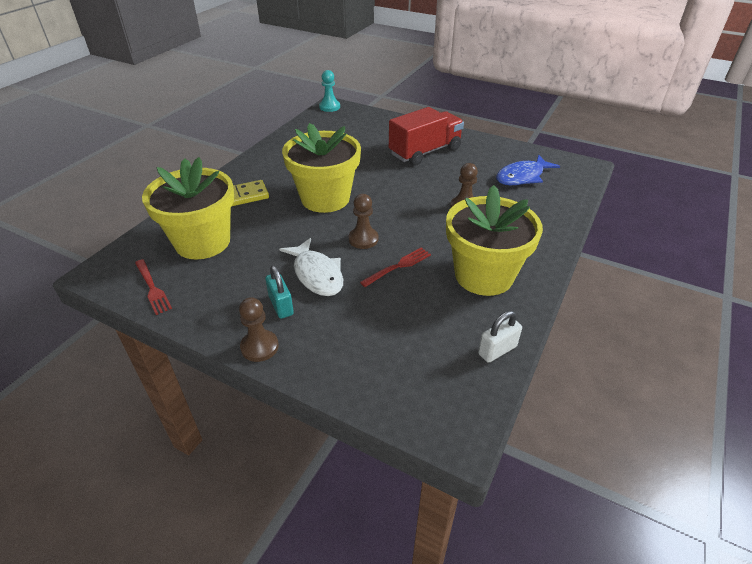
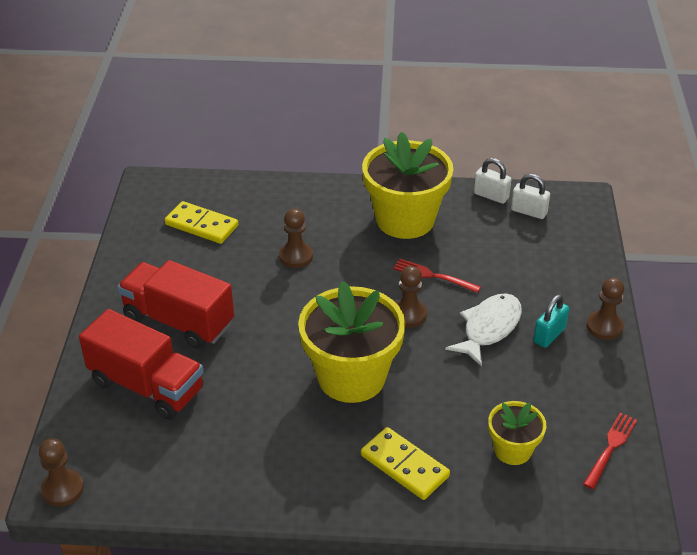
camera: 115 degrees left, 0 degrees up
yellow flower pot [142,157,234,260] -> yellow flower pot [488,401,546,465], size x0.52
turquoise pawn [319,70,340,112] -> brown pawn [39,438,84,507]
blue fish [496,155,560,185] -> yellow domino [165,201,238,244]
none -> red truck [79,309,204,420]
none -> white padlock [511,174,550,219]

